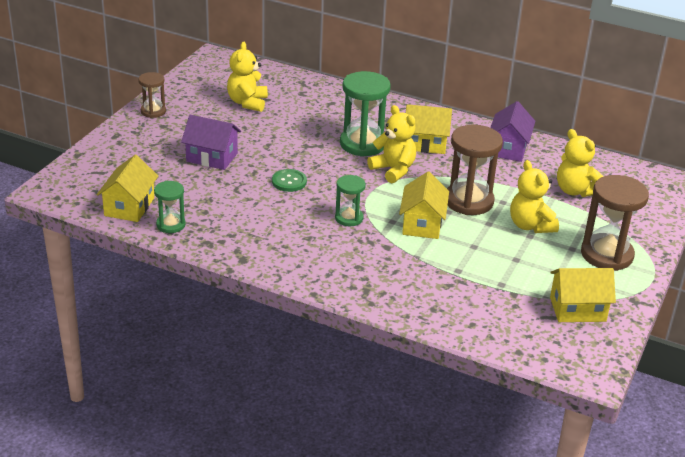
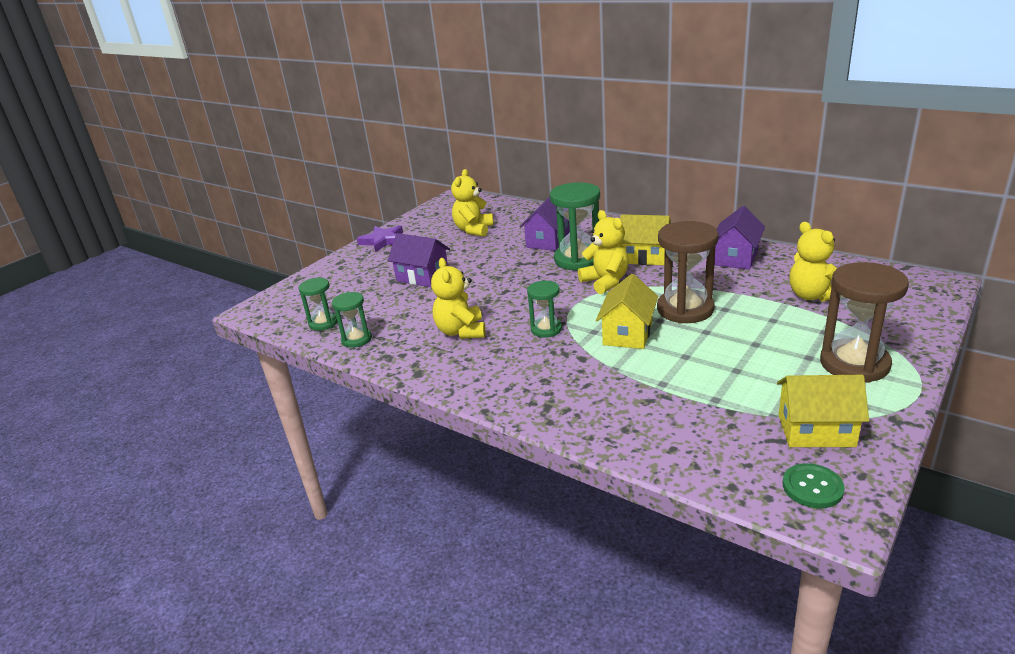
camera: 15 degrees right, 5 degrees down
yellow house [97,155,158,222] -> green hourglass [299,277,338,331]
brown hourglass [138,72,166,118] -> purple star [357,225,403,252]
green button [272,169,307,192] -> green button moved to [783,463,845,508]
yellow teddy bear [510,160,559,233] -> yellow teddy bear moved to [431,258,486,339]
none -> purple house [520,197,570,251]

